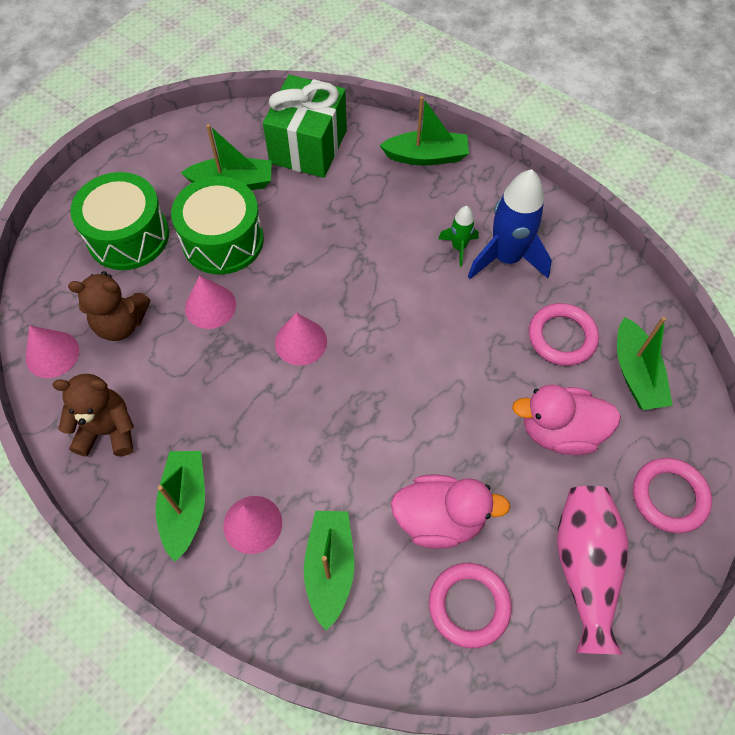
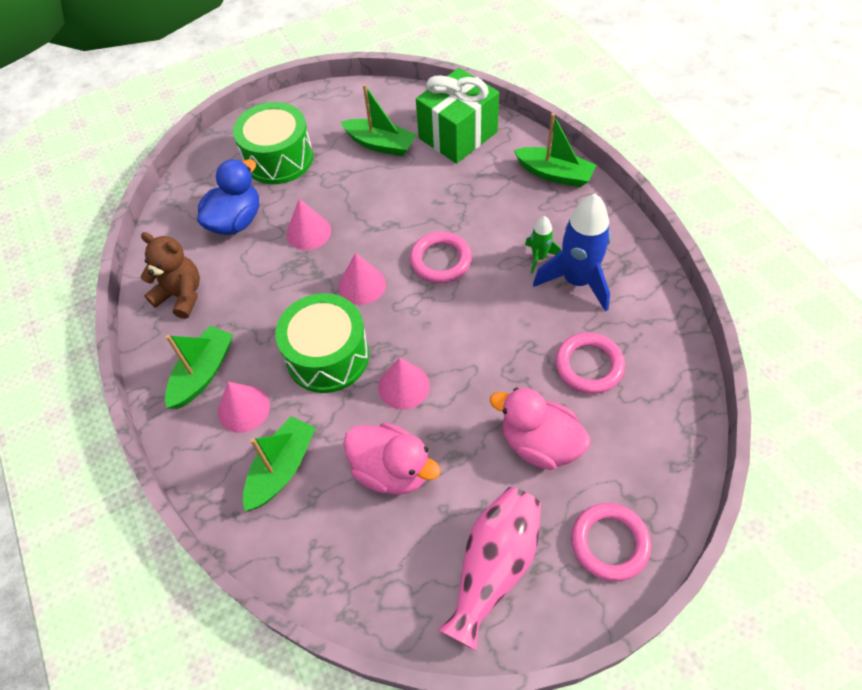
camera: 30 degrees right, 5 degrees down
pink cone [26,325,79,378] -> pink cone moved to [378,358,430,410]
brown teddy bear [68,271,150,341] -> blue duck [197,159,259,235]
green drum [171,176,264,275] -> green drum moved to [275,293,369,393]
pink ring [429,563,512,648] -> pink ring moved to [410,232,472,283]
green boat [617,317,673,410] -> none

